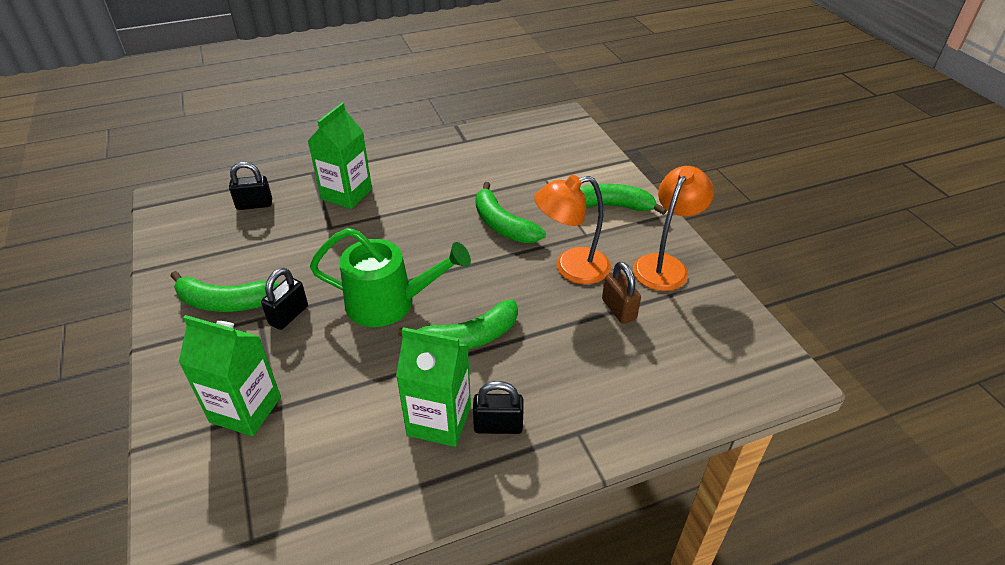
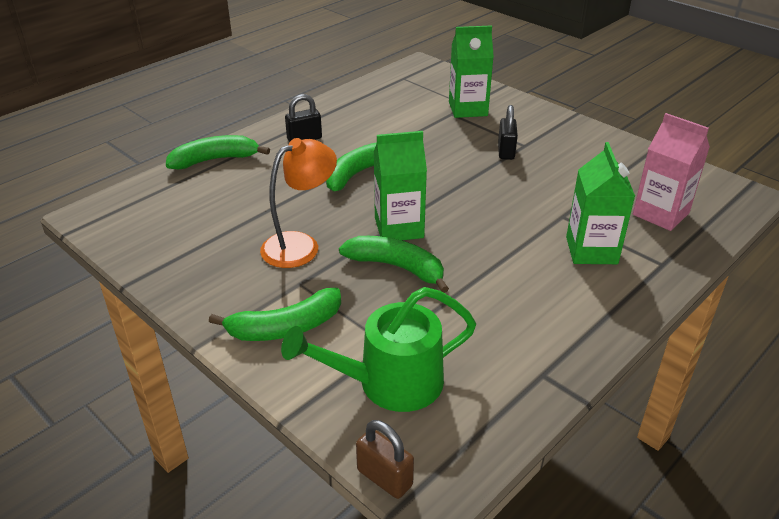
camera: 155 degrees right, 5 degrees down
green banana [171,271,280,312] -> green banana moved to [166,135,270,170]
black padlock [229,162,272,210] -> pink carton [633,113,710,231]
green watering can [310,228,471,327] -> green watering can moved to [281,287,476,412]
green carton [396,327,471,447] -> green carton moved to [374,131,427,240]
brown padlock [602,262,641,324] -> brown padlock moved to [356,420,414,499]
orange lamp [633,166,714,291] -> none

